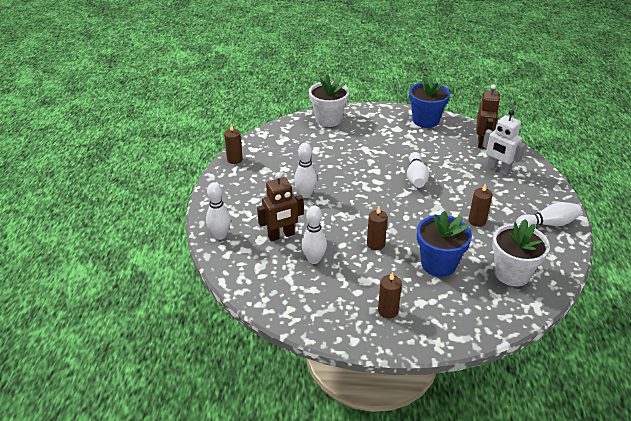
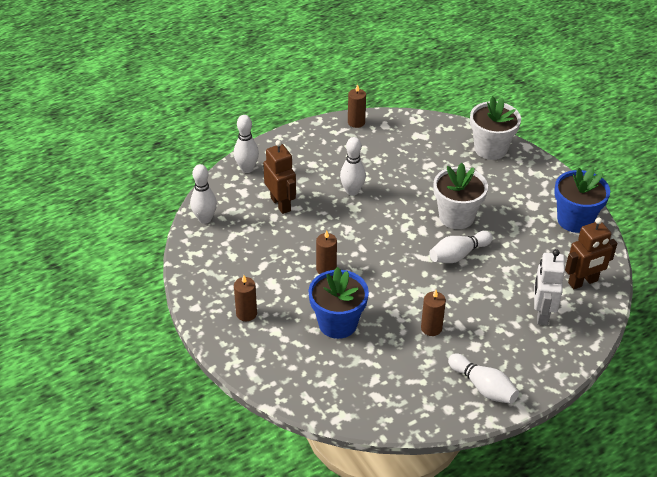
camera: 55 degrees right, 5 degrees up
brown robot [257,172,304,241] -> brown robot turned 150 degrees counterclockwise [263,140,296,214]
white bowling pin [301,205,327,264] -> white bowling pin moved to [190,164,217,224]
white flower pot [492,219,550,286] -> white flower pot moved to [434,163,488,229]

